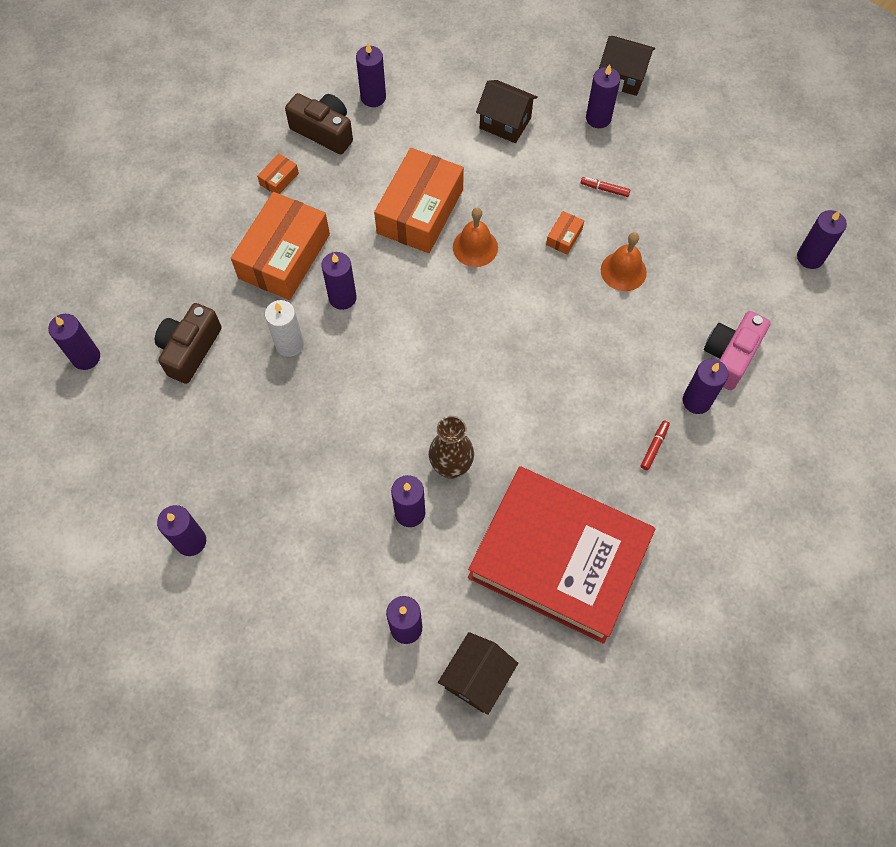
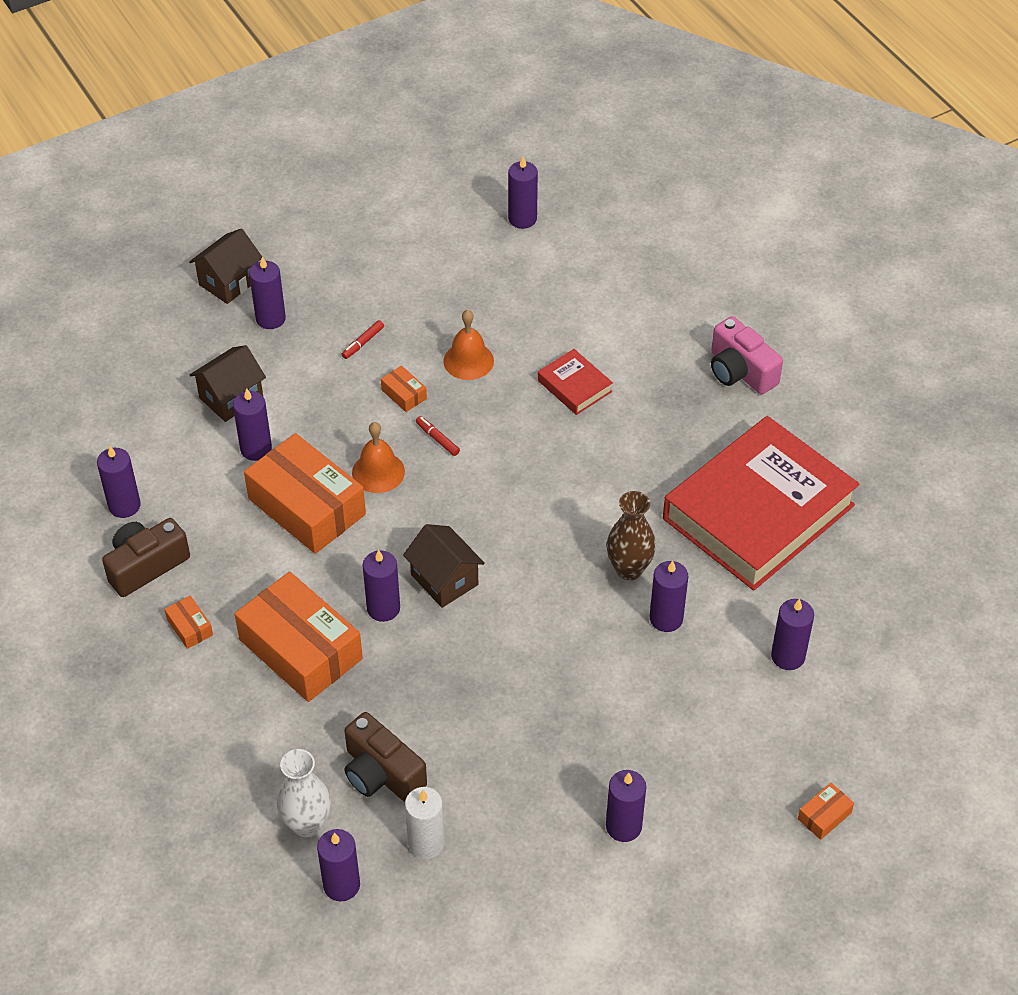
camera: 70 degrees left, 15 degrees down
white candle [265,300,304,357] -> white candle moved to [405,787,444,859]
brown house [438,632,518,715] -> brown house moved to [403,524,485,608]
red marker [641,420,670,470] -> red marker moved to [416,416,460,456]
purple candle [683,359,728,414] -> purple candle moved to [233,388,272,461]
pink camera [704,311,771,390] -> pink camera moved to [711,316,783,394]
none -> white vase [277,749,331,837]
none -> red book [538,349,613,415]
none -> orange box [798,783,854,840]

